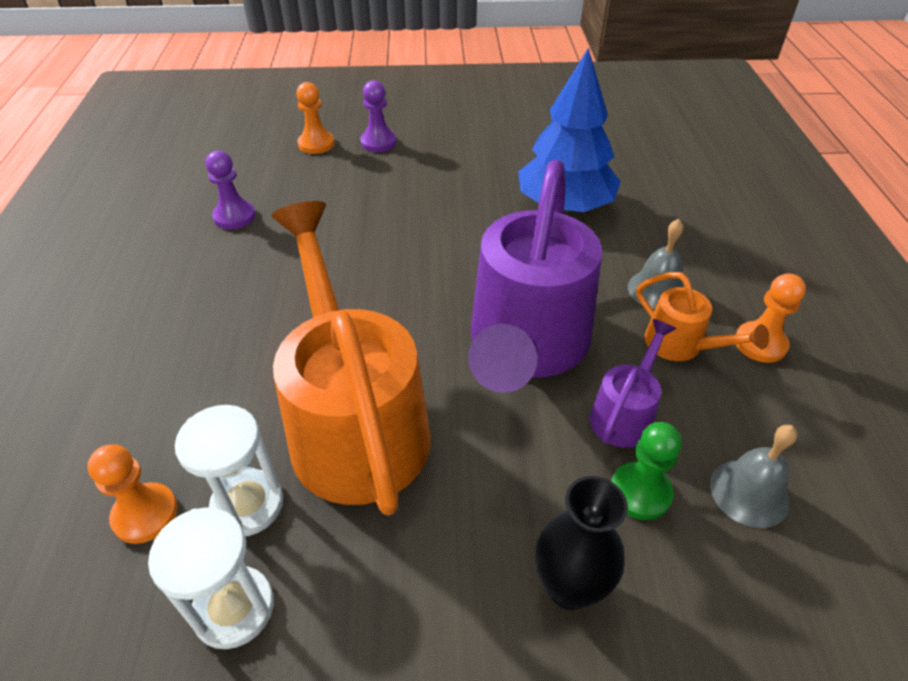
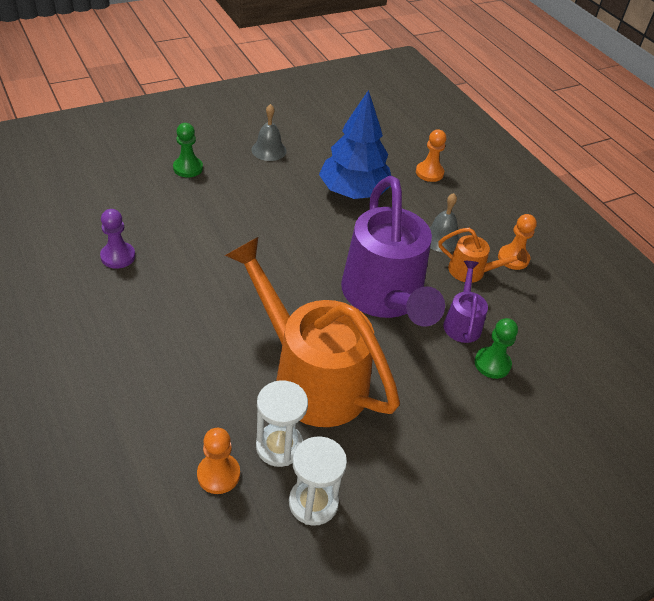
camera: 30 degrees left, 0 degrees up
orange pawn [296,82,334,154] -> orange pawn moved to [416,129,446,182]
purple pawn [360,80,397,152] -> green pawn [173,123,203,177]
black vase [536,476,628,610] -> none
grey bell [710,425,798,528] -> grey bell moved to [251,104,287,161]

